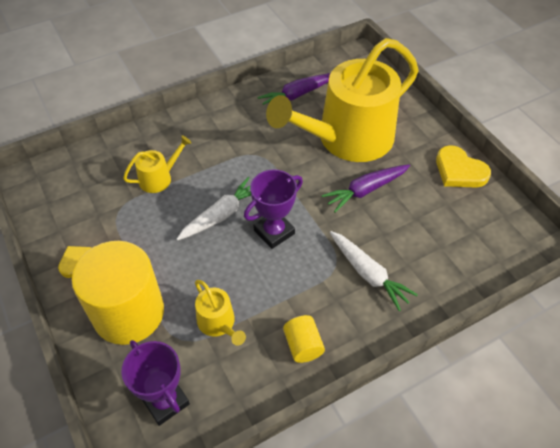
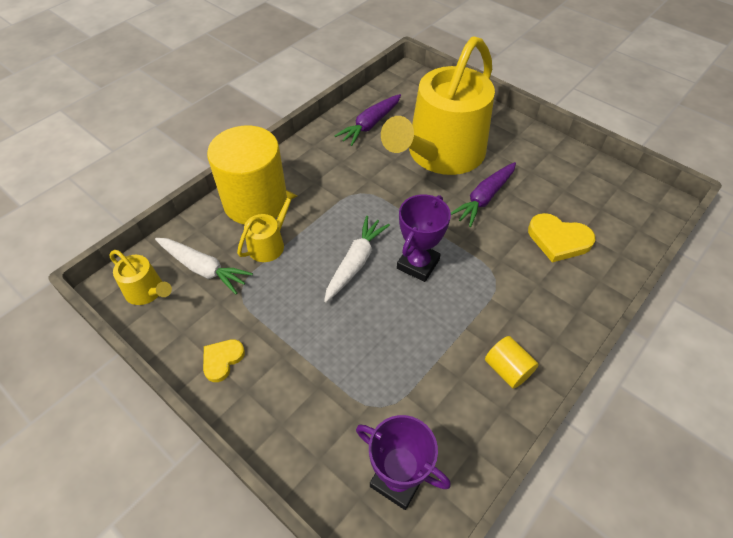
camera: 20 degrees left, 0 degrees up
yellow cylinder [71,241,164,345] -> yellow cylinder moved to [207,126,287,225]
yellow watering can [195,280,246,346] -> yellow watering can moved to [109,250,172,305]
white carrot [330,231,418,311] -> white carrot moved to [155,238,253,294]
yellow heart [436,145,491,188] -> yellow heart moved to [528,213,595,262]

